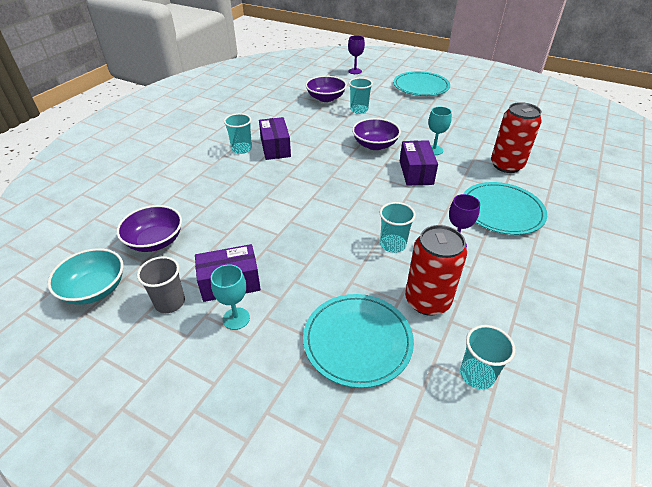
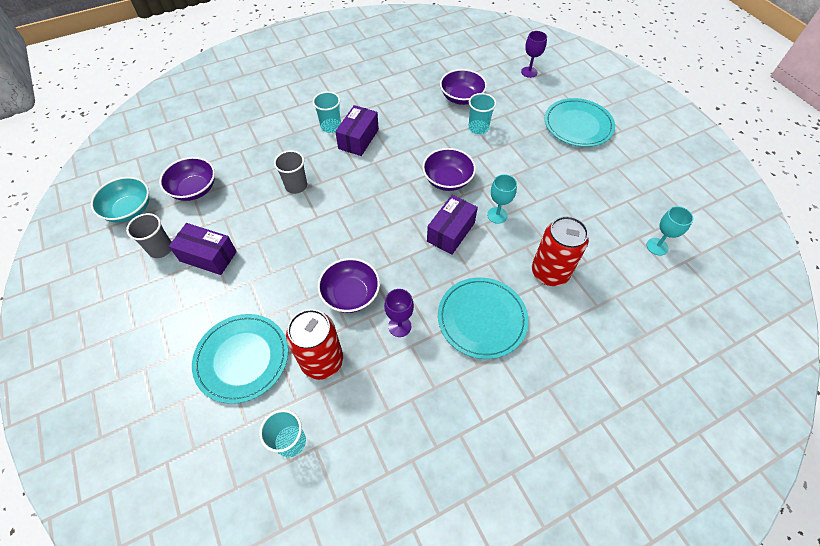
camera: 35 degrees right, 15 degrees up
turquoise goblet [211,264,250,330] -> turquoise goblet moved to [646,206,693,256]
turquoise cup [380,202,416,253] -> purple bowl [317,258,380,313]
none -> grey cup [274,150,307,194]

